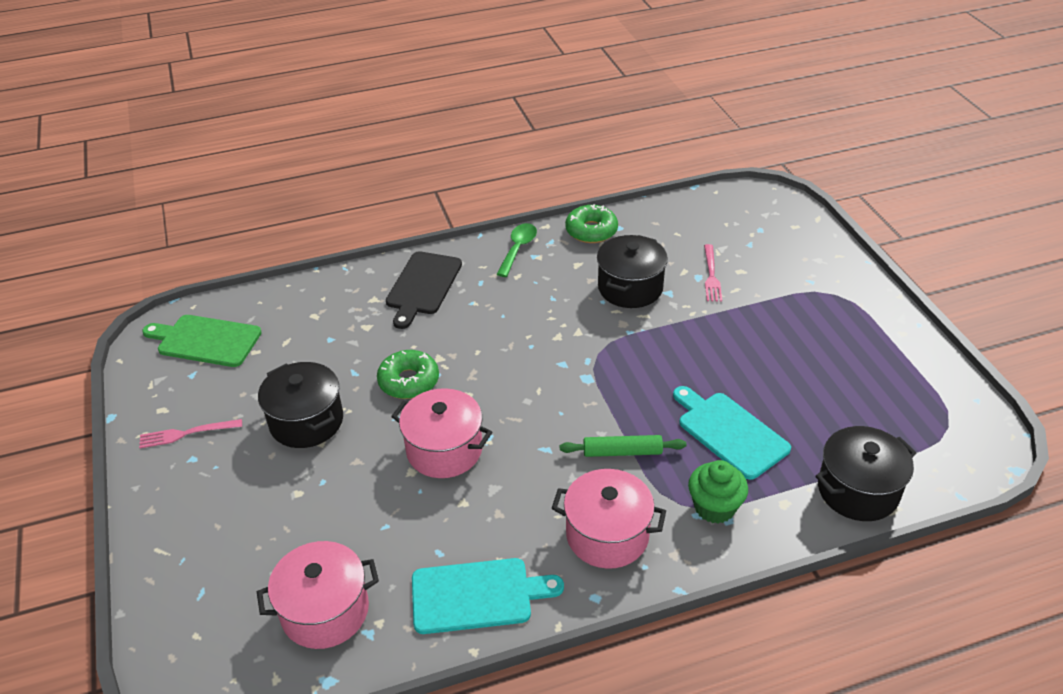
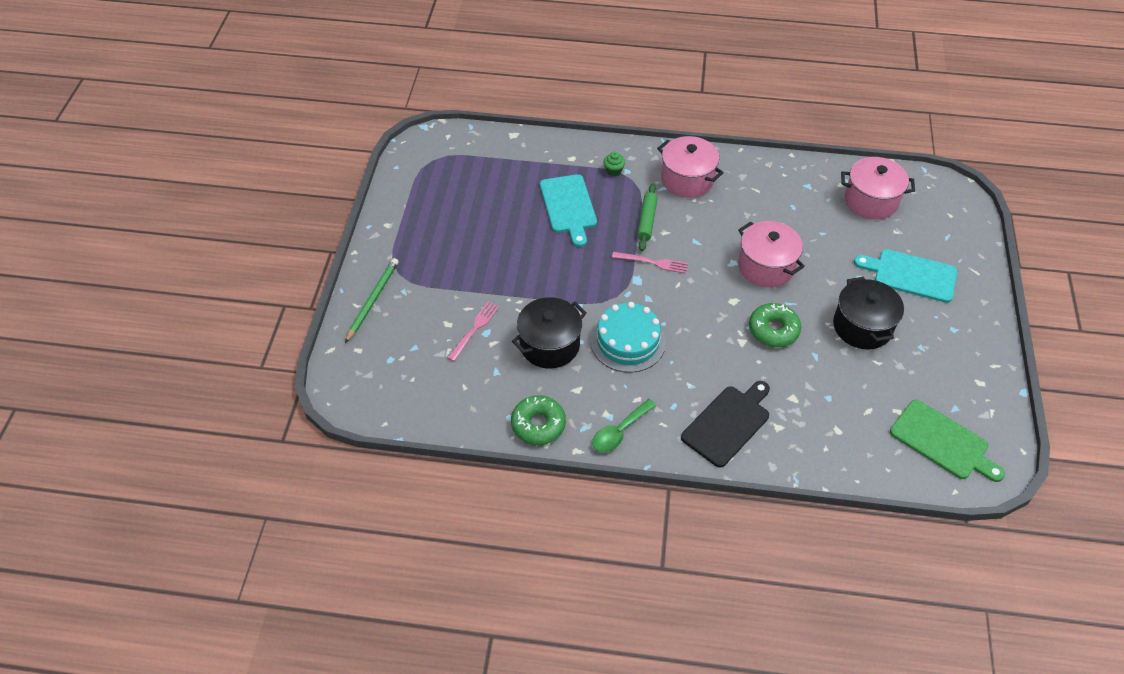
camera: 155 degrees left, 10 degrees up
pink fork [139,419,242,448] -> pink fork moved to [612,252,688,274]
turquoise cutting board [412,558,564,634] -> turquoise cutting board moved to [854,249,957,303]
green rolling pin [560,435,687,457] -> green rolling pin turned 75 degrees clockwise [637,184,658,251]
green cupcake [688,460,748,524] -> green cupcake [604,152,625,176], size x0.58
black pot [815,426,916,521] -> none
none -> green pencil [345,258,399,343]
none -> turquoise cake [590,302,666,373]

